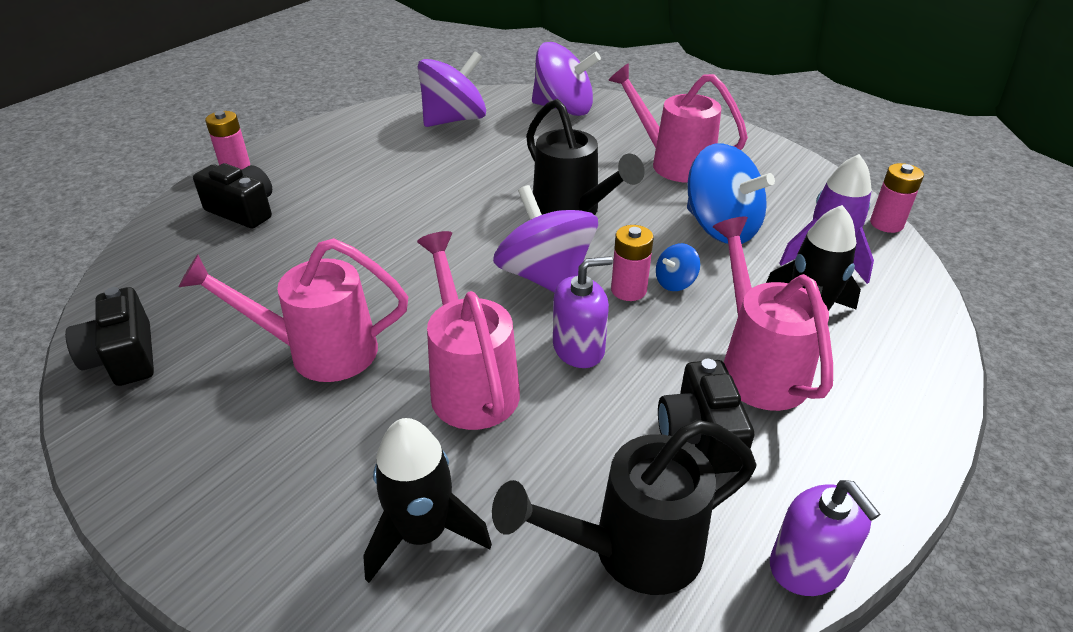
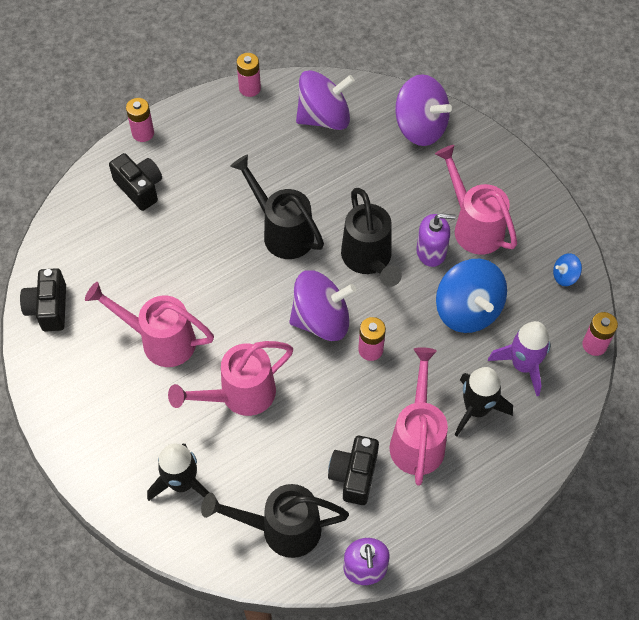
camera: 20 degrees right, 20 degrees up
pink watering can [417,231,520,430] -> pink watering can turned 120 degrees counterclockwise [168,341,293,416]
purple spinning top [493,185,598,293] -> purple spinning top turned 90 degrees clockwise [289,270,356,341]
purple soap dispenser [553,256,613,368] -> purple soap dispenser moved to [417,213,456,267]
blue spinning top [656,243,700,291] -> blue spinning top moved to [553,253,582,286]
none -> black watering can [230,154,324,259]
none -> pink battery [237,53,261,97]

